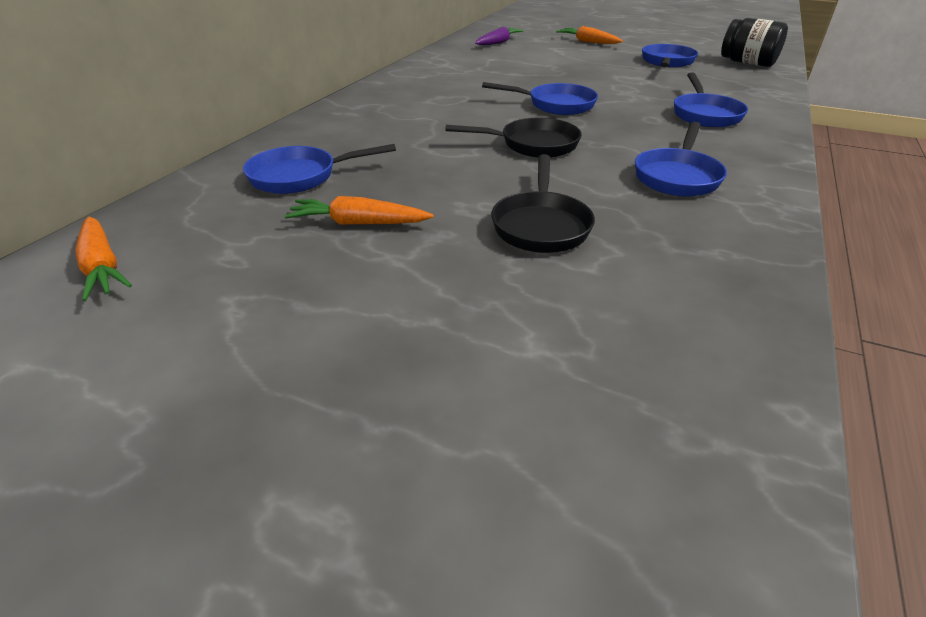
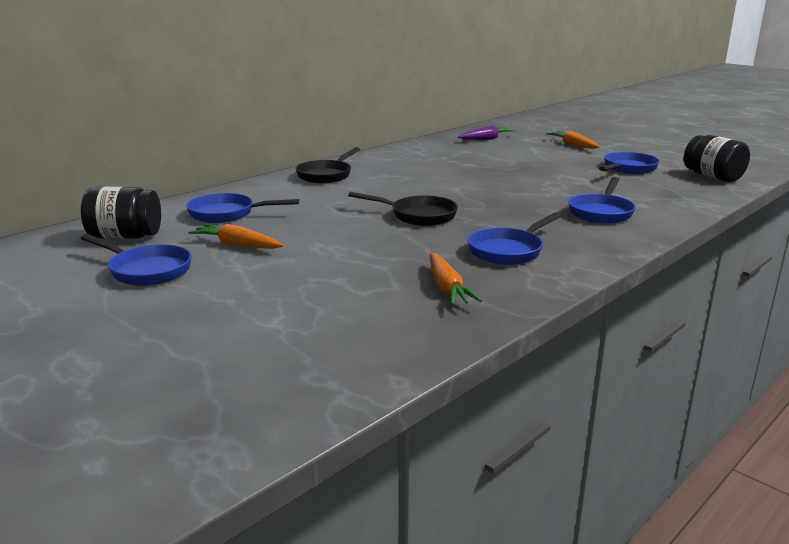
camera: 20 degrees right, 15 degrees down
orange carrot [75,217,132,301] -> orange carrot moved to [430,253,482,305]
blue pan [482,82,598,115] -> blue pan moved to [81,234,192,286]
black pan [491,154,595,253] -> black pan moved to [296,147,360,183]
none -> black jar [81,187,161,239]

